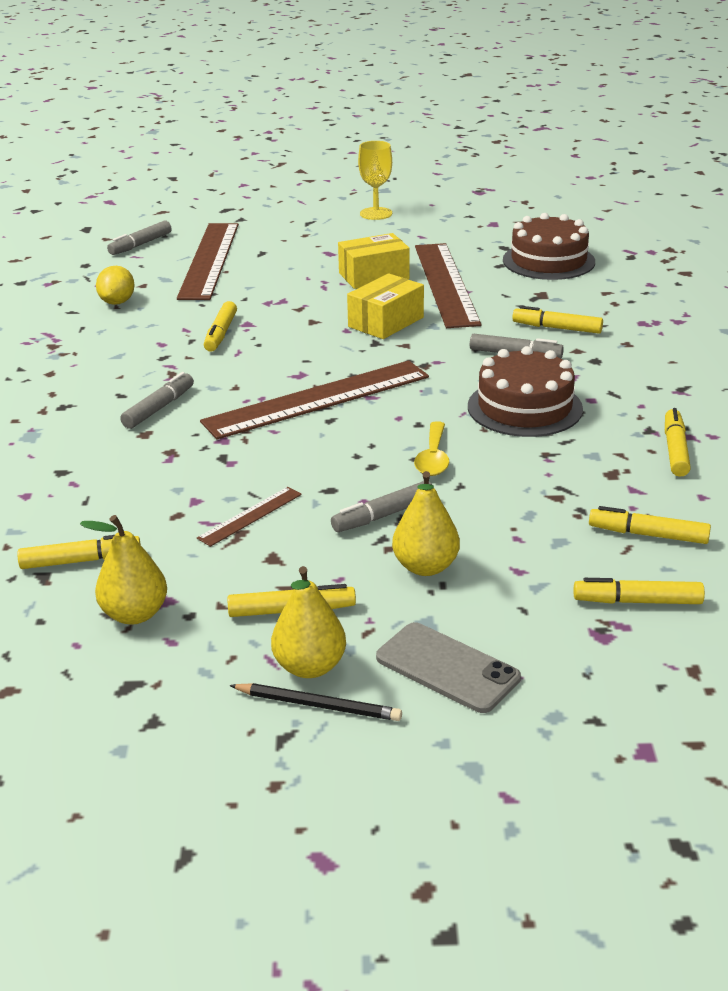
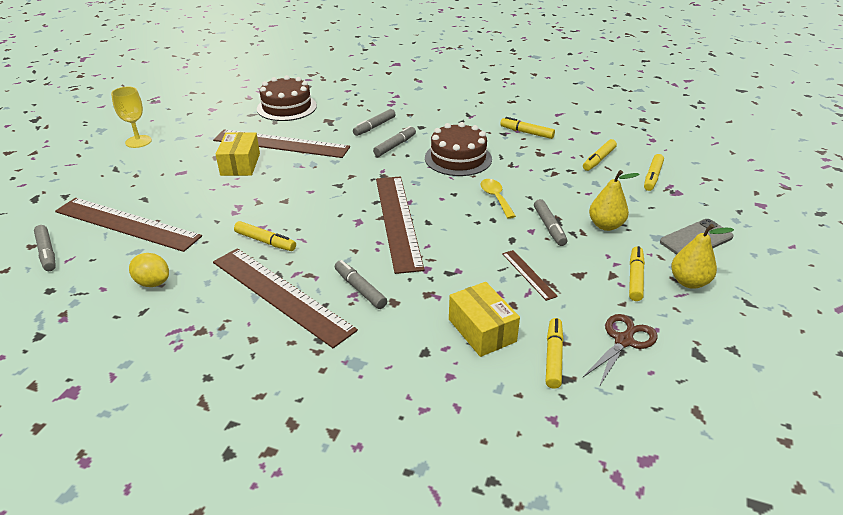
camera: 70 degrees left, 5 degrees up
yellow pear [80,515,167,625] -> brown scissors [583,314,657,387]
black pencil [229,683,402,721] -> none
yellow box [347,273,424,339] -> yellow box moved to [449,282,520,357]
yellow spoon [414,421,449,476] -> yellow spoon turned 135 degrees counterclockwise [480,179,516,219]
yellow marker [512,306,603,334] -> grey marker [353,109,396,136]
none -> brown ruler [213,248,358,348]

